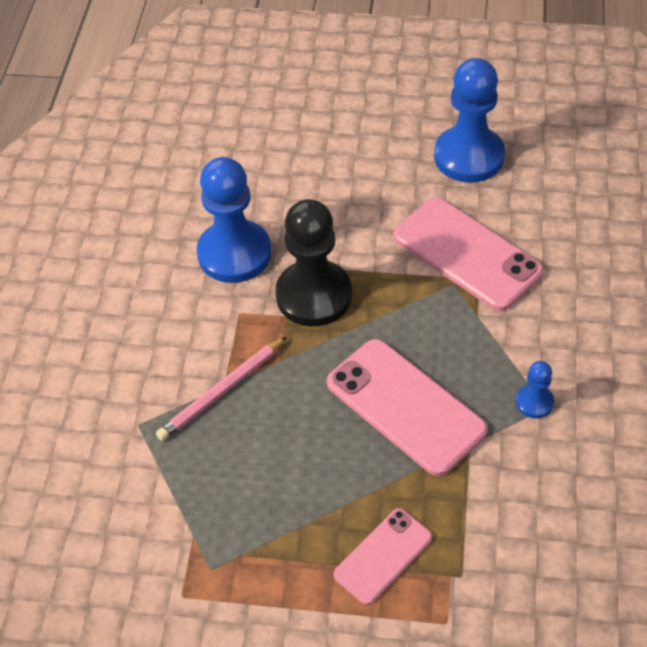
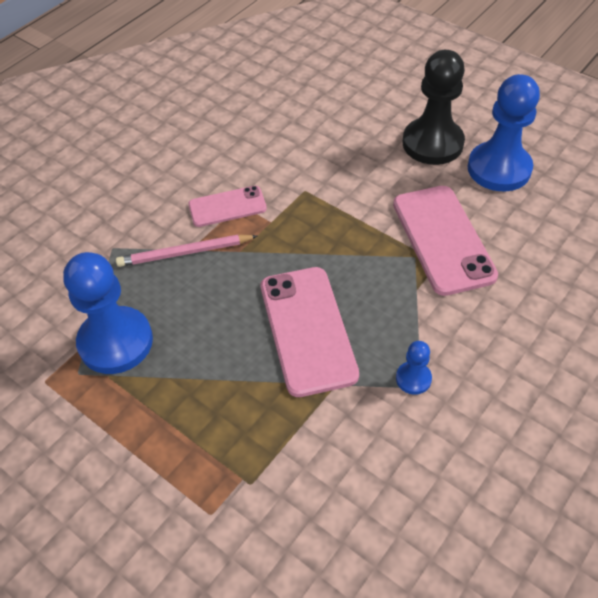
camera: 30 degrees right, 0 degrees up
blue pawn [197,157,271,283] -> blue pawn moved to [63,252,153,374]
black pawn [276,199,352,326] -> black pawn moved to [403,50,465,165]
pink phone [333,508,432,605] -> pink phone moved to [188,186,267,227]

